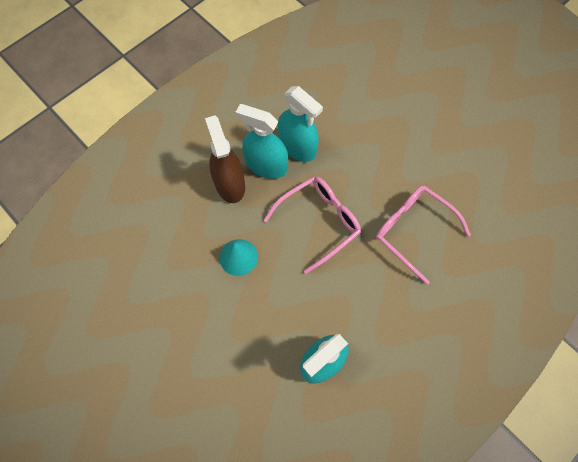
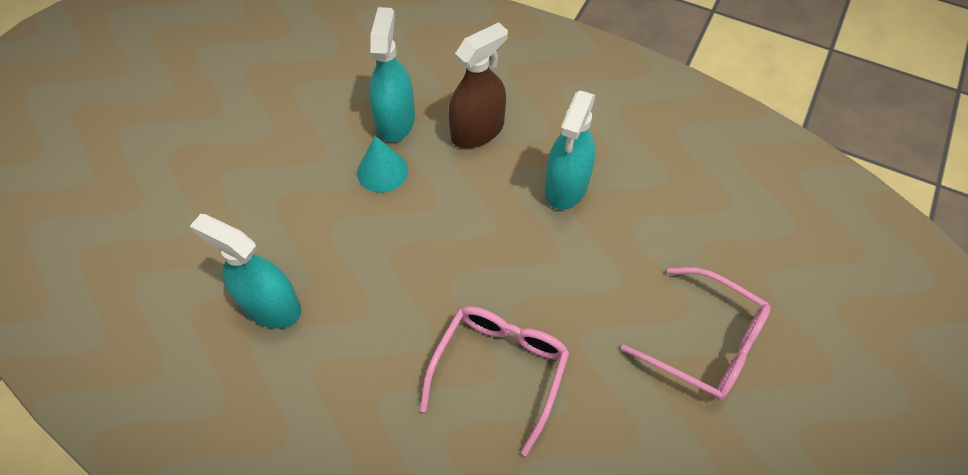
camera: 70 degrees right, 10 degrees down
turquoise spray bottle [235,104,288,179] -> turquoise spray bottle moved to [369,7,415,143]
pink glasses [263,176,361,274] -> pink glasses moved to [621,267,771,401]

